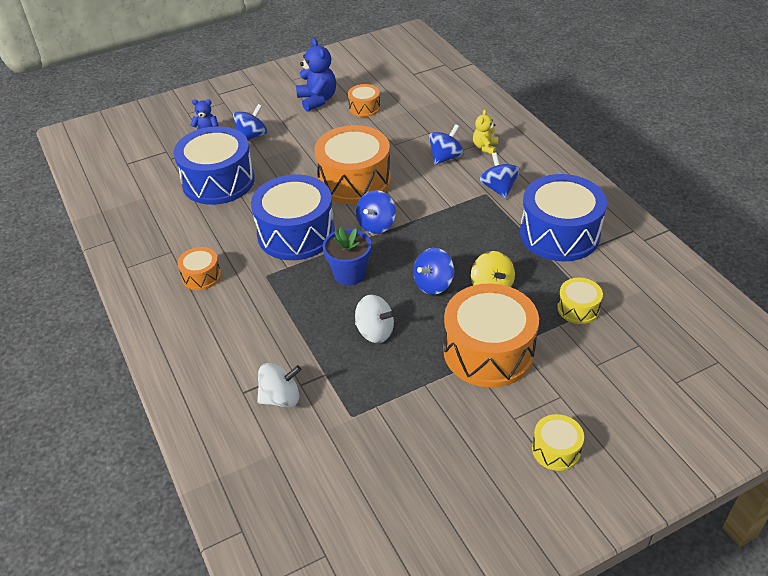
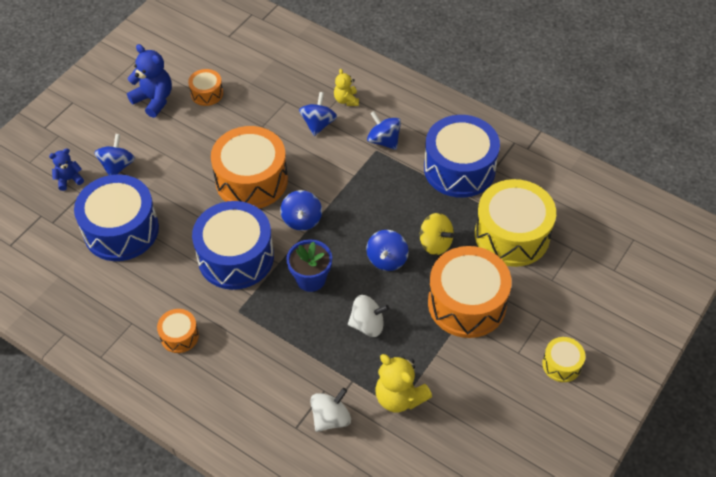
camera: 30 degrees left, 10 degrees up
yellow drum [557,278,603,324] -> yellow drum [475,179,556,267], size x2.09
none -> yellow teddy bear [375,354,432,413]

